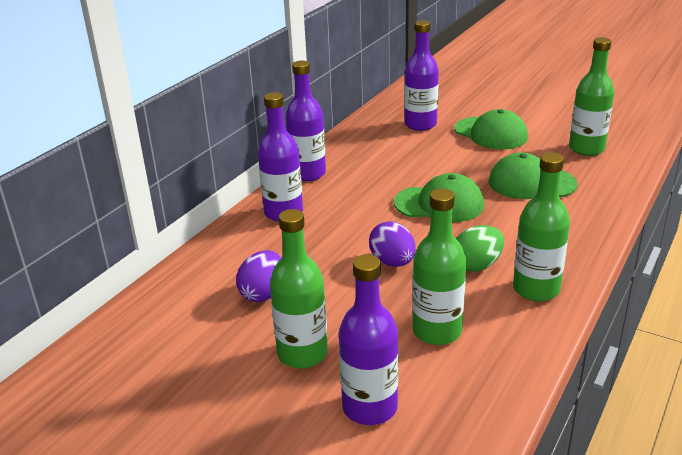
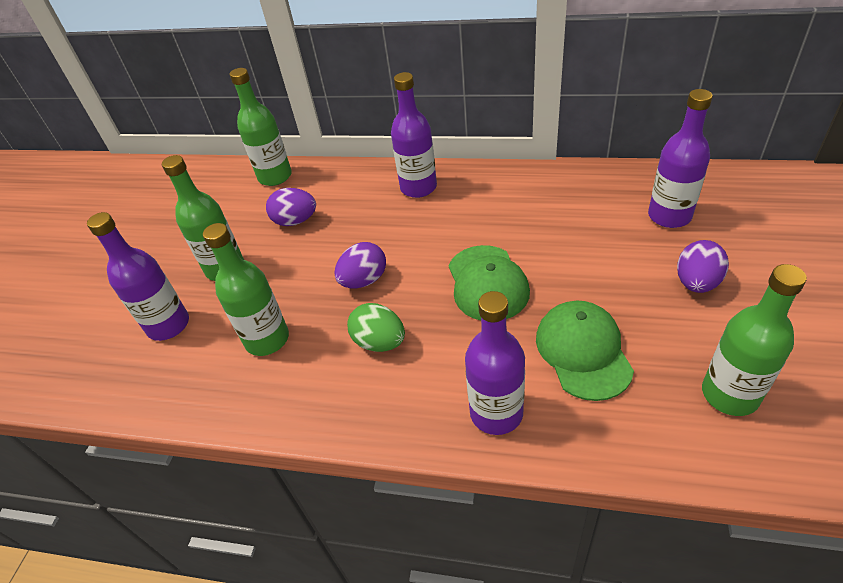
camera: 75 degrees right, 15 degrees up
purple bottle [285,61,326,181] -> purple bottle moved to [465,291,525,435]
green cap [455,109,528,149] -> purple egg [677,240,729,293]
green bottle [513,152,570,301] -> green bottle moved to [230,68,292,186]

